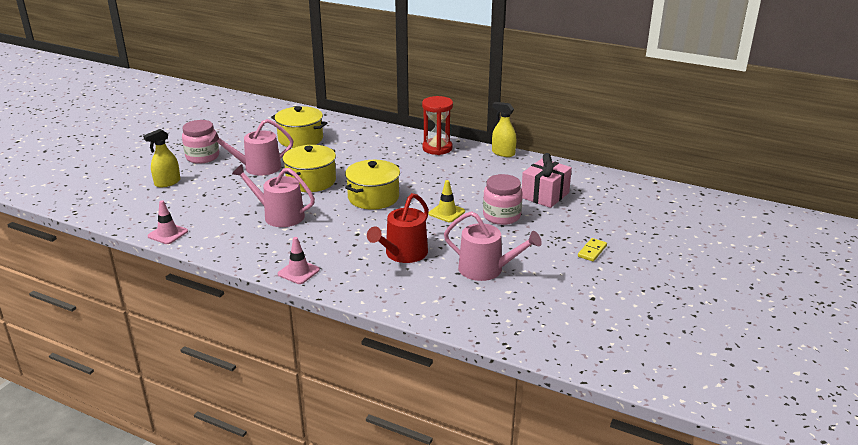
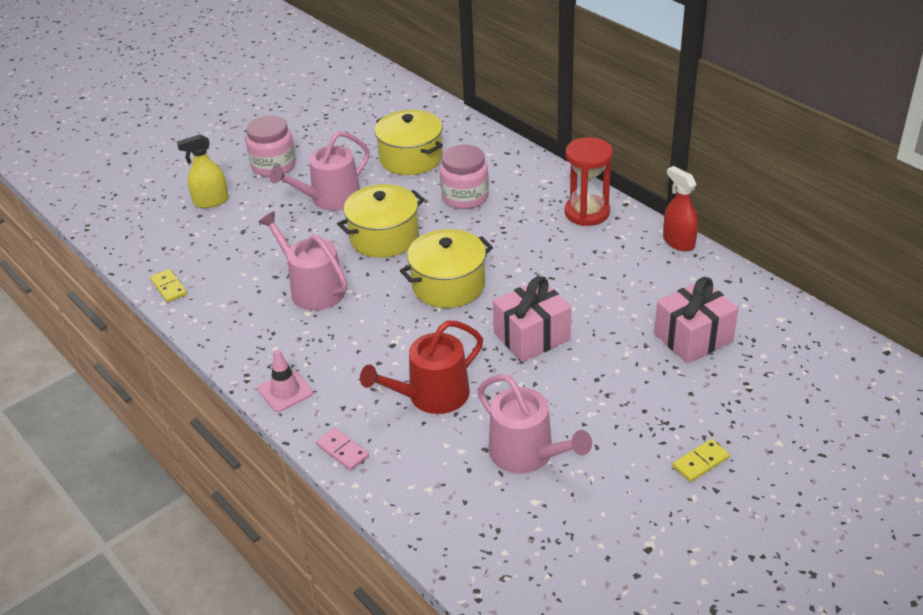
camera: 25 degrees right, 10 degrees up
pink traffic cone [147,200,188,244] -> yellow domino [150,269,187,303]
pink watering can [209,119,293,176] -> pink watering can turned 45 degrees counterclockwise [270,131,370,211]
yellow traffic cone [428,180,465,222] -> pink gift [493,276,571,362]
pink jar [483,174,523,225] -> pink jar moved to [440,145,489,209]
yellow spray bottle [492,102,516,157] -> red spray bottle [663,166,698,251]
none -> pink domino [316,428,369,470]

